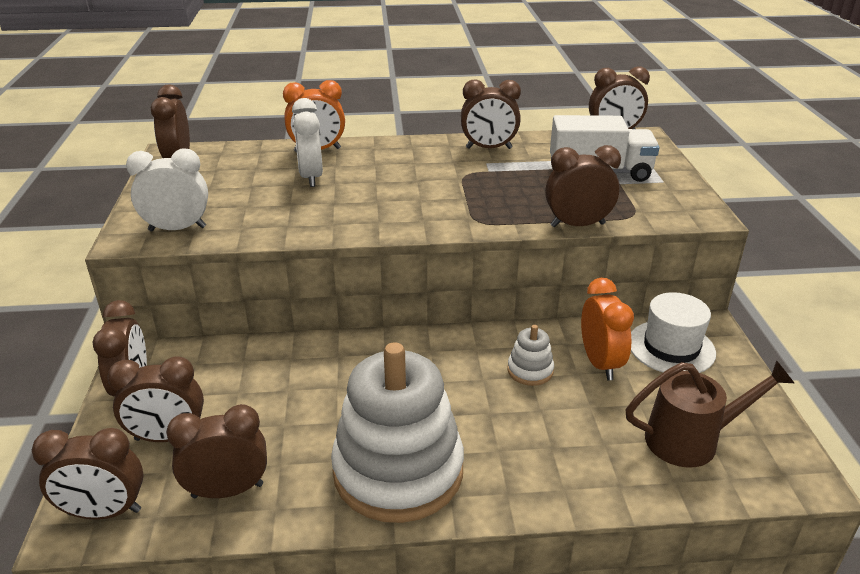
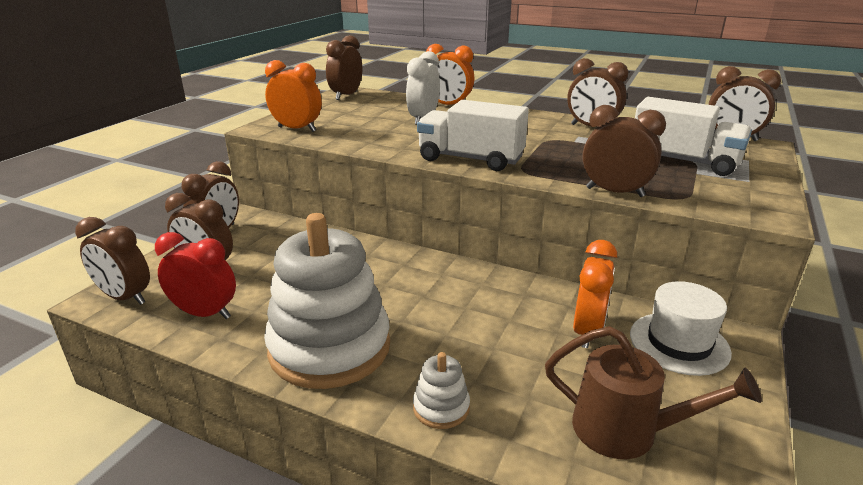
camera: 30 degrees right, 5 degrees down
white clock [126,148,208,231] -> orange clock [265,60,322,132]
brown clock [166,404,267,498] -> red clock [155,232,236,319]
white stacking toy [507,325,554,386] -> white stacking toy moved to [413,352,470,429]
none -> white truck [417,100,529,171]

